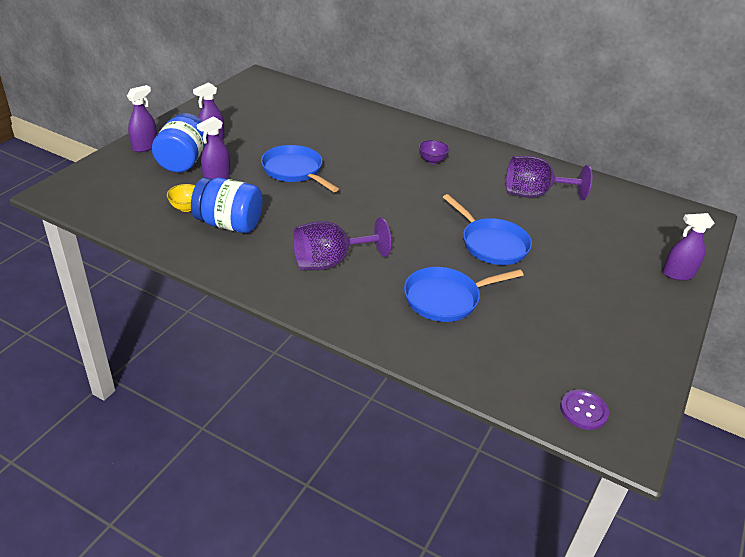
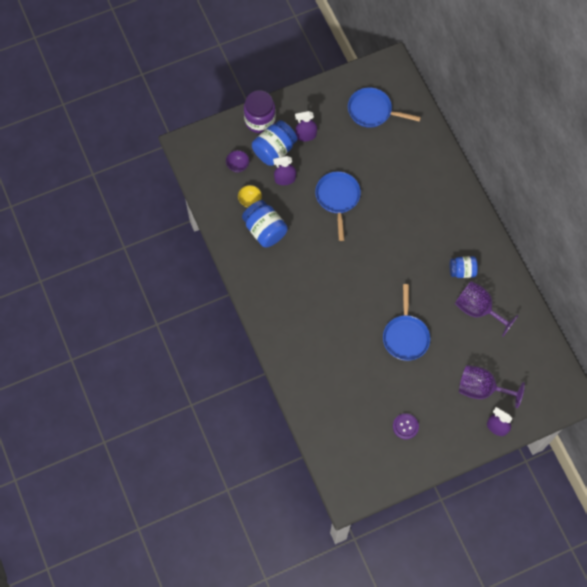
camera: 40 degrees right, 30 degrees up
purple spray bottle [127,85,157,152] -> purple jar [244,90,276,133]
purple goblet [293,217,391,270] -> purple goblet moved to [459,365,525,408]
blue pan [404,267,523,322] -> blue pan moved to [348,87,421,128]
purple bowl [419,140,450,164] -> purple bowl moved to [226,150,249,172]
purple button [560,389,609,430] -> purple button moved to [393,413,419,439]
none -> blue jar [450,256,478,278]

